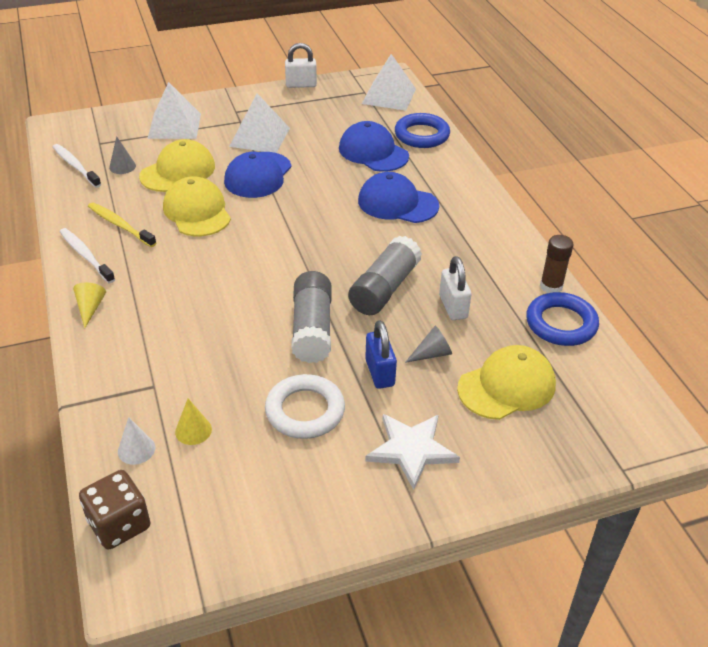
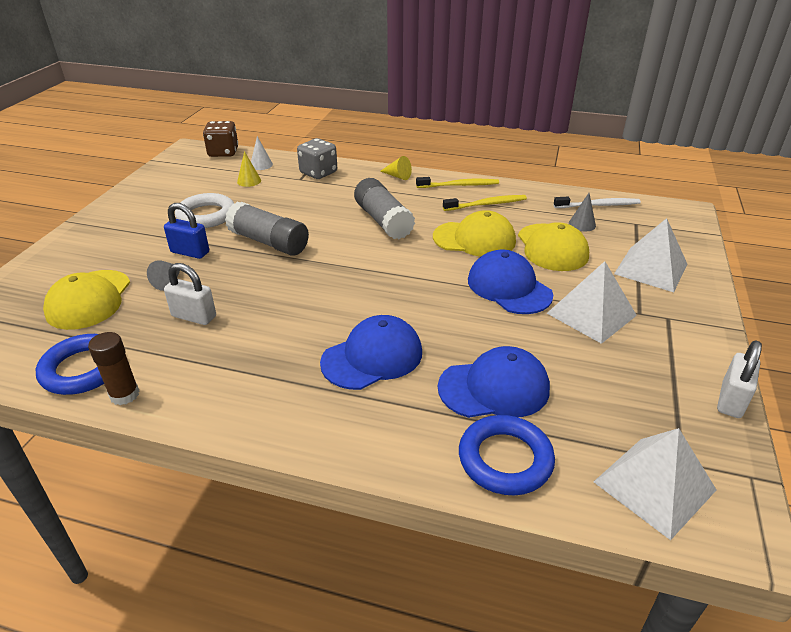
camera: 125 degrees right, 5 degrees down
white toothbrush [60,228,115,283] -> yellow toothbrush [416,177,499,188]
grey glue stick [348,236,422,315] -> grey glue stick moved to [354,178,415,239]
white star [365,414,460,490] -> none
none -> grey dice [297,138,337,179]

